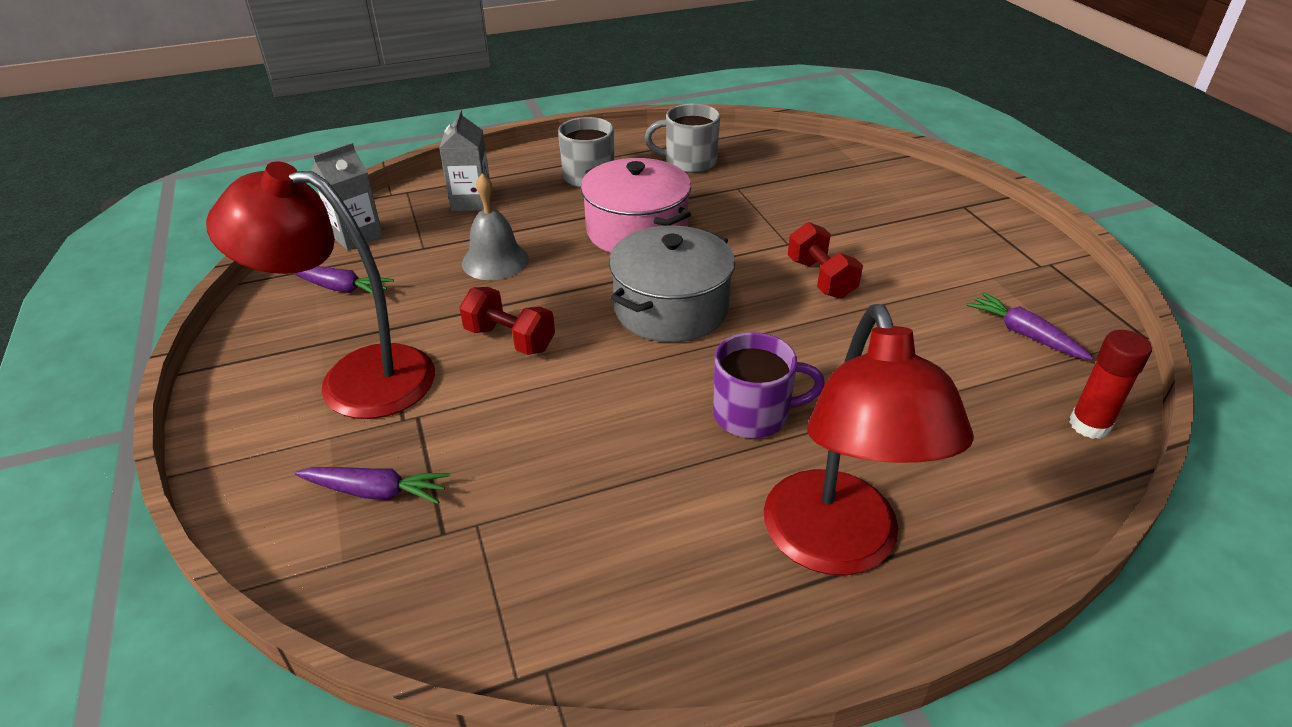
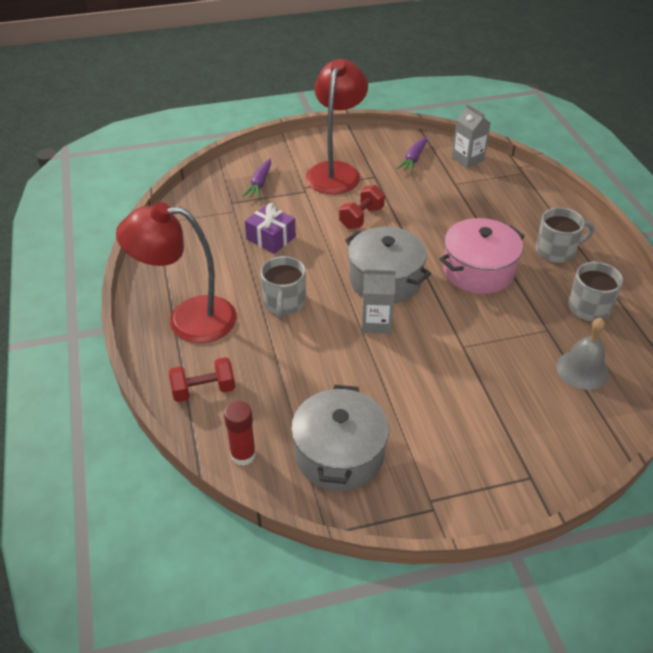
camera: 95 degrees right, 5 degrees up
grey carton [439,109,490,211] -> grey carton moved to [362,269,396,334]
grey bell [462,173,529,280] -> grey bell moved to [556,318,609,390]
purple mug [713,332,825,438] -> grey mug [260,256,306,319]
red dumbbell [788,222,863,299] -> red dumbbell moved to [168,357,235,402]
purple carrot [966,292,1093,360] -> grey pot [291,385,389,491]
none -> purple gift [245,203,296,254]

